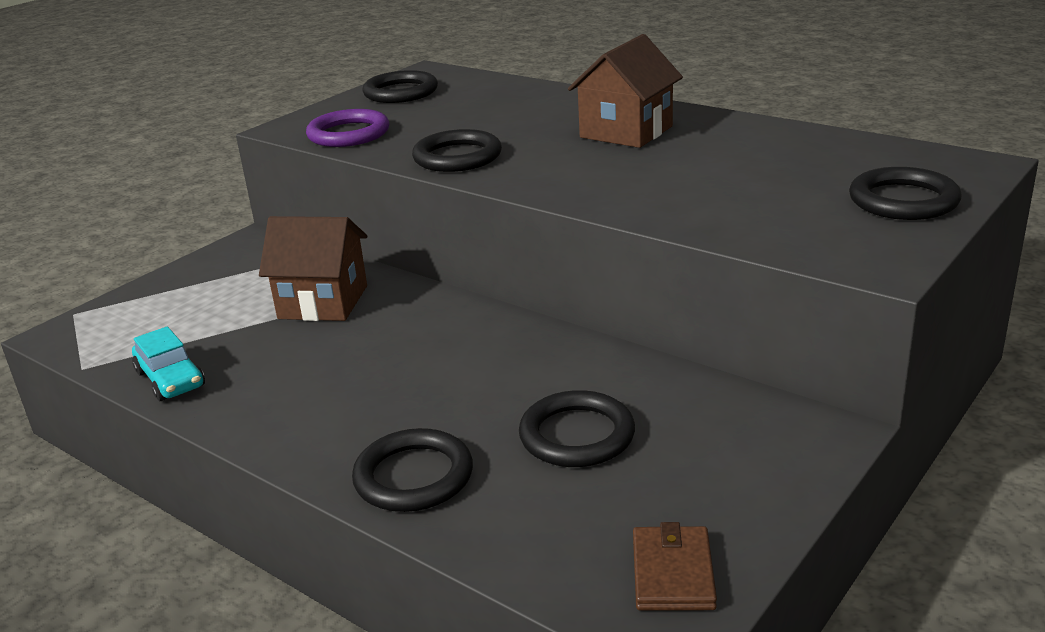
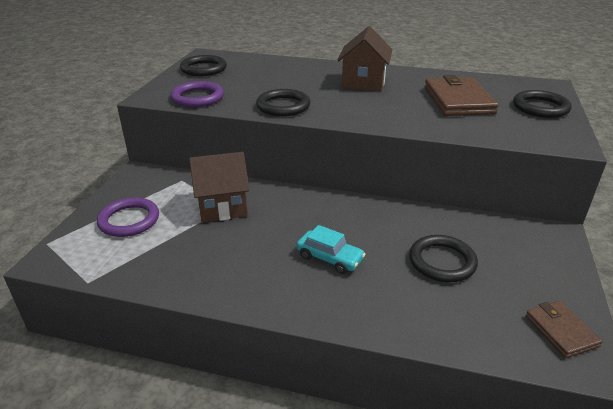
camera: 25 degrees left, 5 degrees up
turquoise car [132,326,205,401] -> turquoise car moved to [297,225,366,274]
black ring [352,428,473,512] -> none
none -> purple ring [97,197,159,237]
none -> brown wallet [425,75,499,116]

